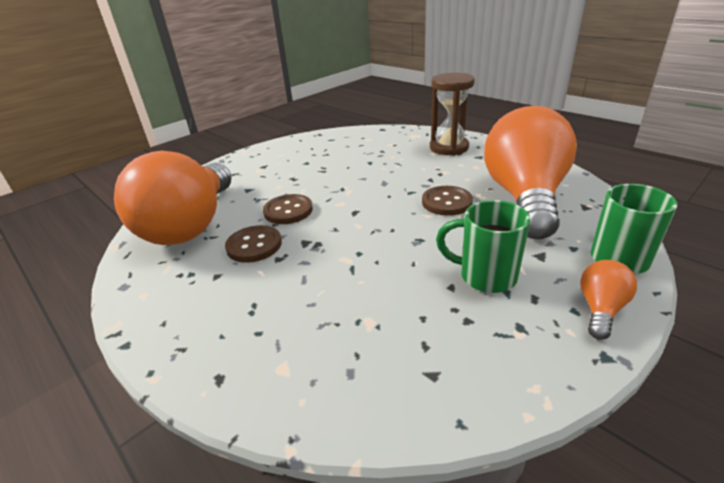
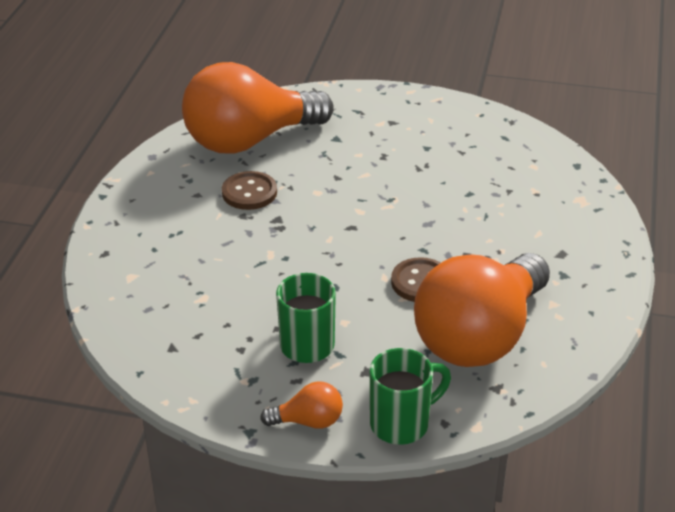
camera: 55 degrees right, 5 degrees up
brown button [263,194,313,224] -> none
brown hourglass [430,73,475,156] -> none
orange light bulb [484,106,577,239] -> orange light bulb turned 150 degrees clockwise [414,253,550,367]

